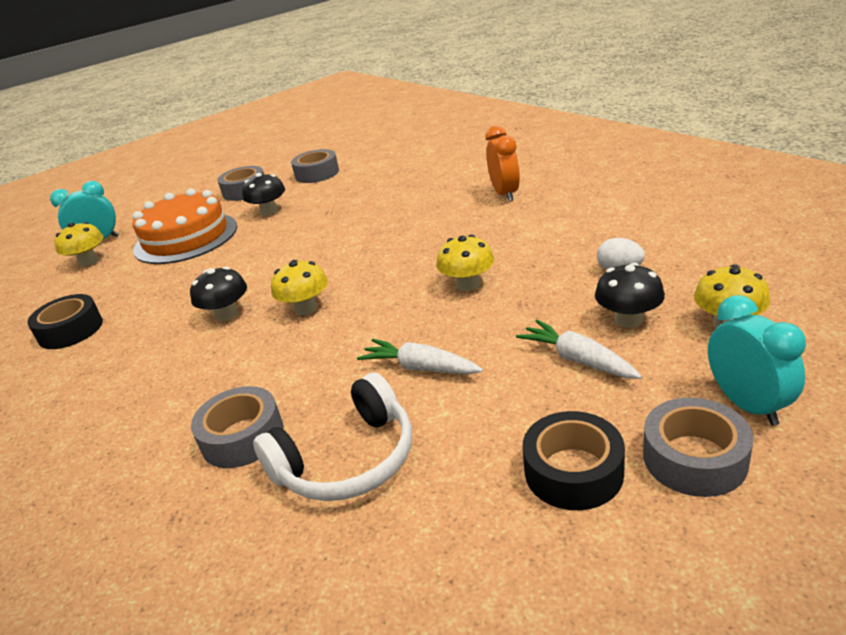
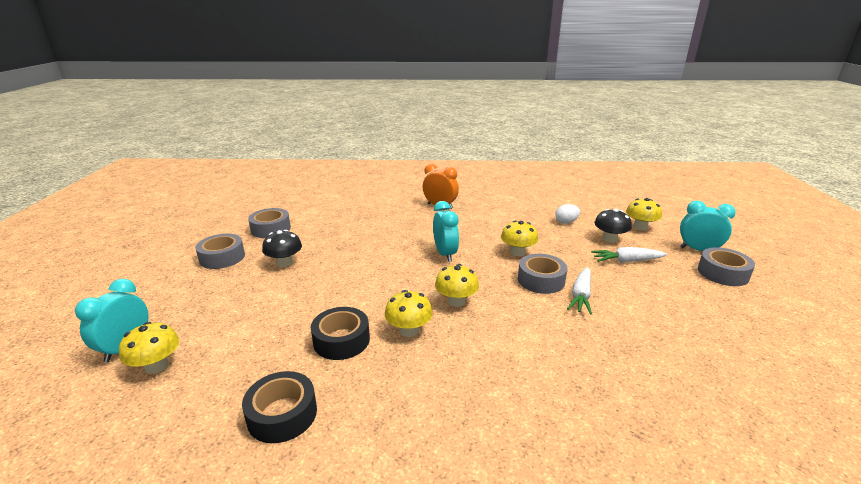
camera: 55 degrees left, 5 degrees down
orange cake [132,189,237,264] -> none
black mushroom [190,267,247,321] -> yellow mushroom [385,290,433,337]
grey tape [191,386,284,468] -> grey tape moved to [518,254,567,294]
white headphones [253,372,412,501] -> none
white carrot [357,339,483,375] -> white carrot turned 45 degrees counterclockwise [567,267,592,314]
black tape [522,411,625,510] -> black tape moved to [311,307,370,360]
none -> turquoise clock [433,201,459,262]

